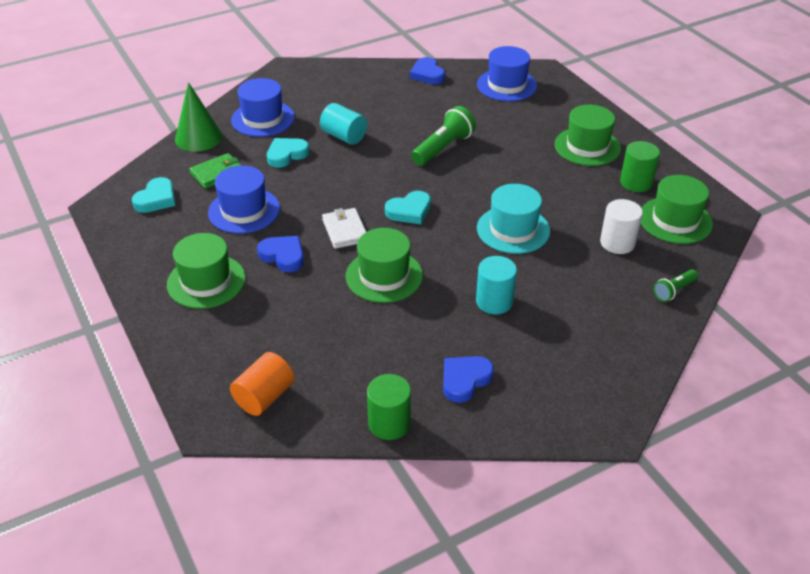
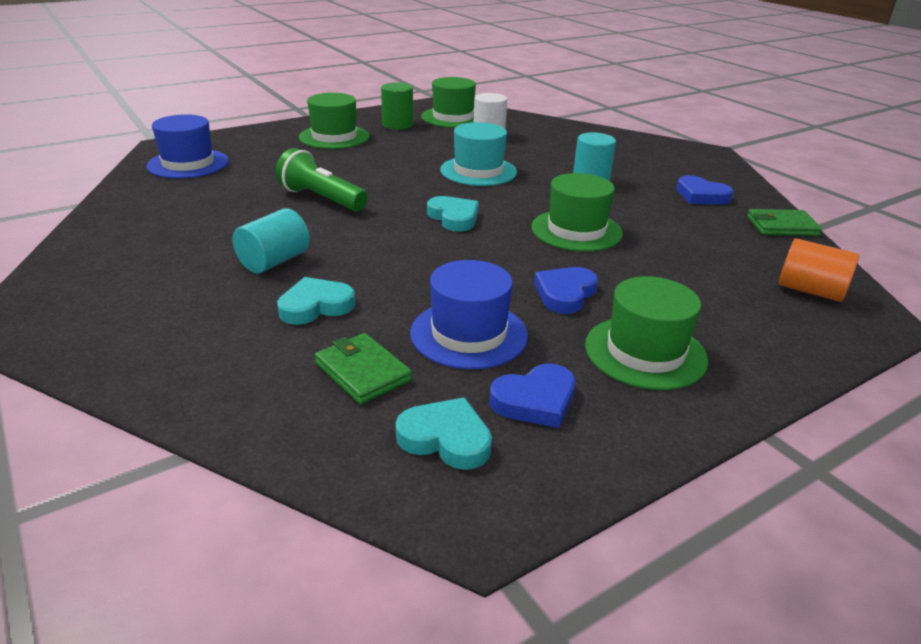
camera: 95 degrees left, 10 degrees down
green cone [175,82,222,152] -> none
blue hat [231,78,295,137] -> none
turquoise heart [267,138,310,168] -> turquoise heart turned 105 degrees clockwise [277,277,355,325]
white wallet [322,208,366,249] -> none
green cylinder [367,374,411,440] -> green wallet [747,209,822,236]
blue heart [410,57,445,84] -> blue heart moved to [489,363,575,428]
green flashlight [653,269,698,302] -> none

